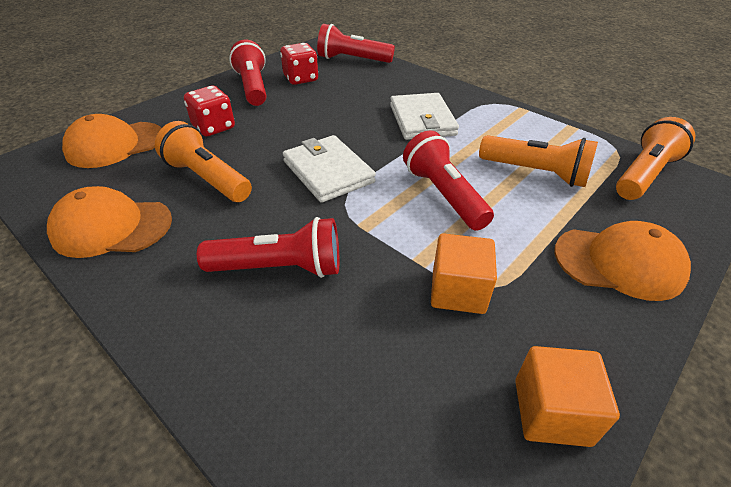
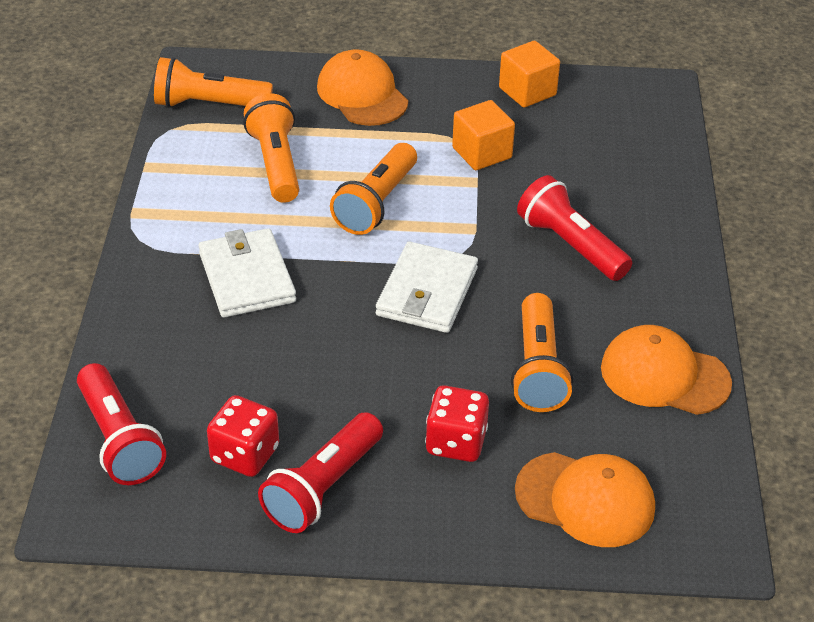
camera: 130 degrees left, 0 degrees up
orange cap [47,186,172,258] -> orange cap turned 150 degrees clockwise [601,325,732,415]
white wallet [390,93,459,140] -> white wallet turned 60 degrees counterclockwise [199,228,296,318]
red flashlight [403,130,494,231] -> orange flashlight [330,143,417,235]

